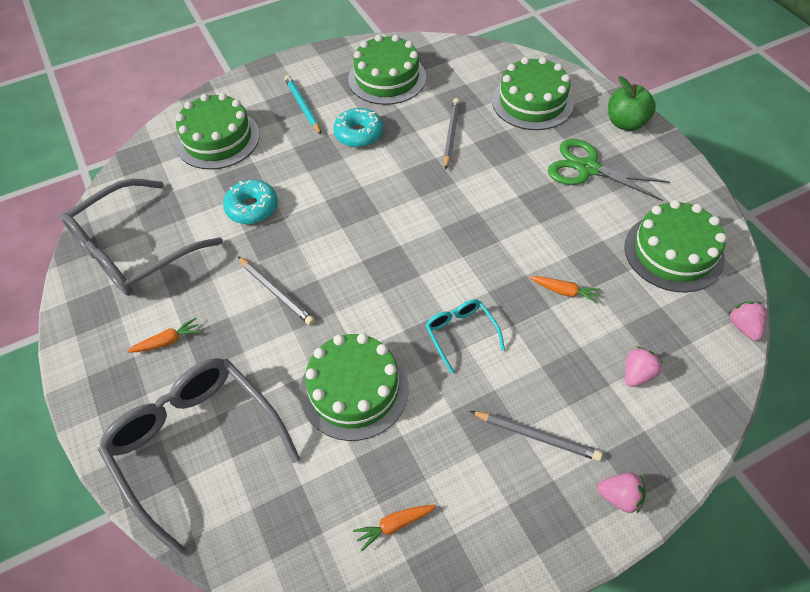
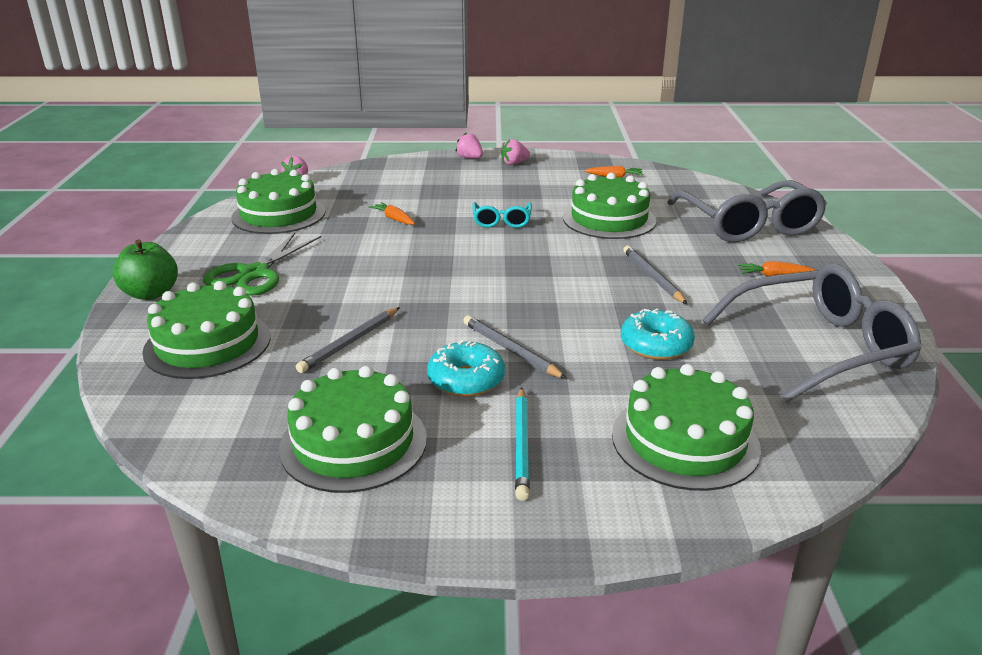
camera: 155 degrees left, 25 degrees down
grey pencil [470,411,602,461] -> grey pencil moved to [463,315,567,379]
green scissors [548,139,670,201] -> green scissors turned 60 degrees clockwise [203,233,321,295]
pink strawberry [625,347,663,387] -> pink strawberry moved to [501,139,530,165]

